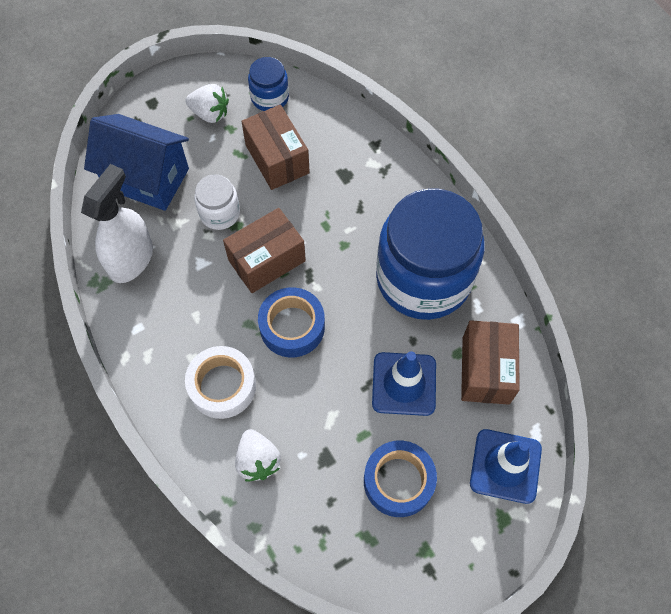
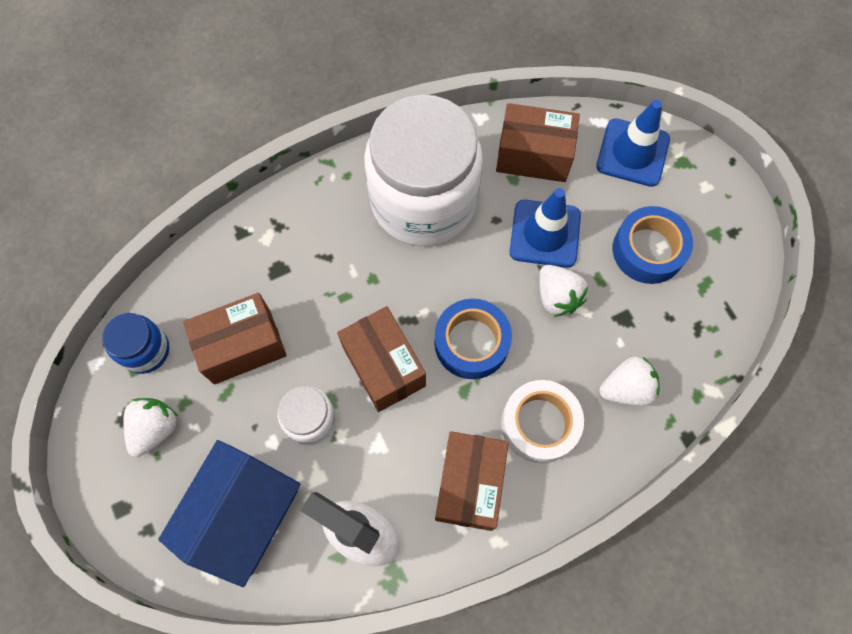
camera: 85 degrees left, 5 degrees up
blue jar [376,189,485,320] -> white jar [364,94,483,246]
none -> brown box [435,431,509,531]
none -> white strawberry [539,265,588,317]

